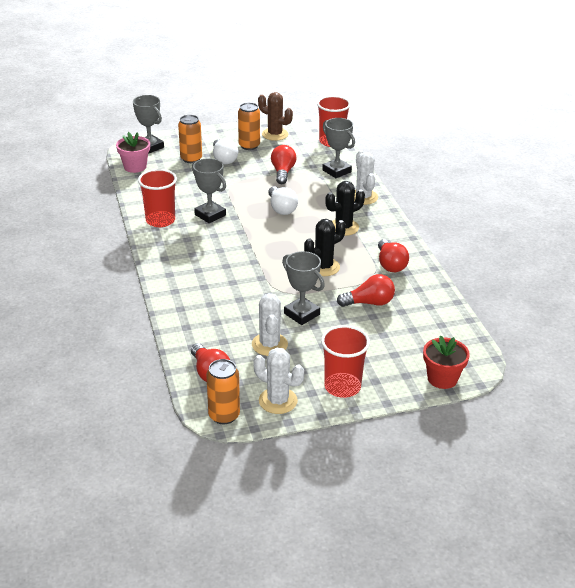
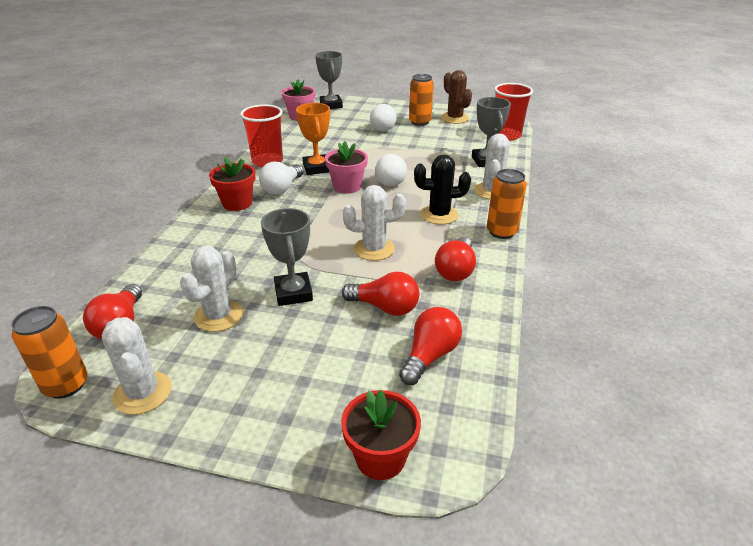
camera: 30 degrees right, 0 degrees up
orange can [178,115,202,163] -> orange can moved to [487,169,527,239]
grey trophy [192,158,226,223] -> orange trophy [296,103,330,175]
red light bulb [271,145,296,184] -> red light bulb moved to [399,307,462,385]
black cactus [304,219,346,276] -> white cactus [343,185,406,261]
red cup [321,325,370,398] -> none
none -> red flower pot [209,157,255,211]
none -> white light bulb [259,162,304,195]
none -> pink flower pot [325,141,368,194]

